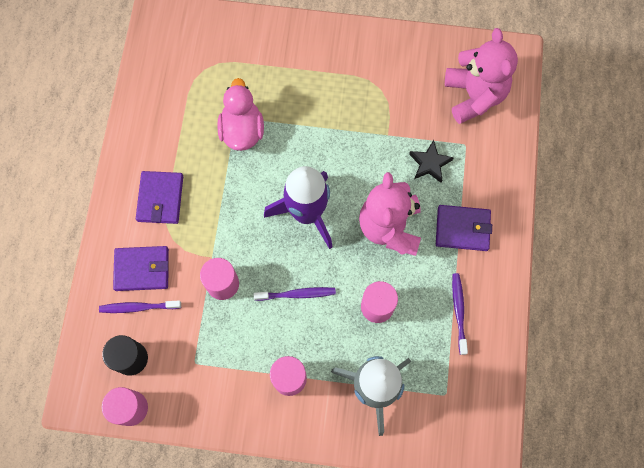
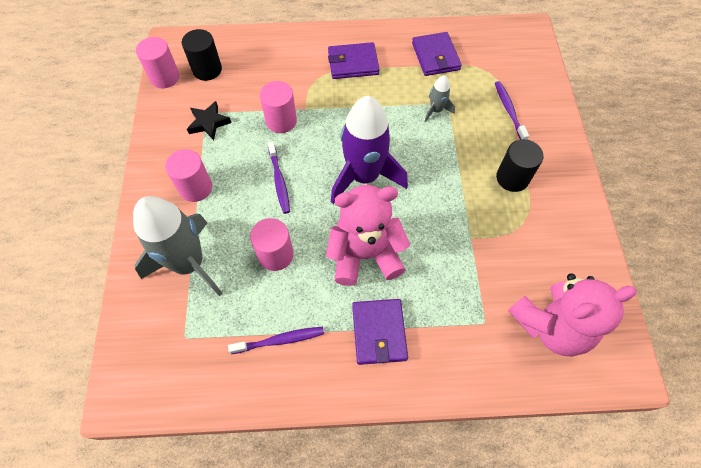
camera: 80 degrees right, 10 degrees down
purple toothbrush [99,301,181,313] -> purple toothbrush moved to [495,81,529,140]
purple wallet [113,246,169,291] -> purple wallet moved to [412,32,462,76]
pink duck [217,78,264,151] -> grey rocket [425,75,455,122]
black star [409,140,454,183] -> black star moved to [187,101,231,140]
none -> black cylinder [496,139,544,192]

